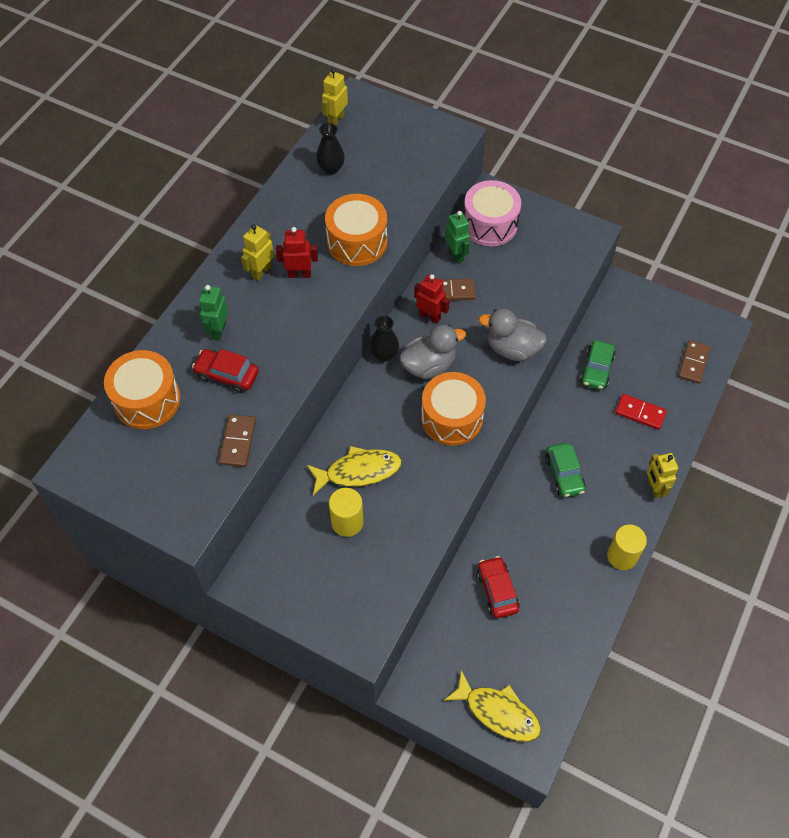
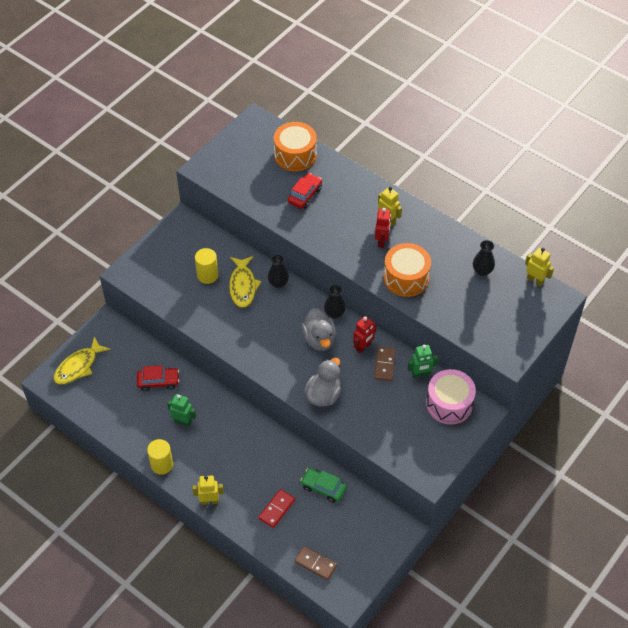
camera: 100 degrees right, 5 degrees down
green robot [199,285,228,341] -> green robot moved to [167,394,196,427]
brown domino [219,414,256,467] -> none
orange drum [421,372,486,446] -> none
green car [545,443,586,497] -> none
none -> black vase [268,254,289,288]

